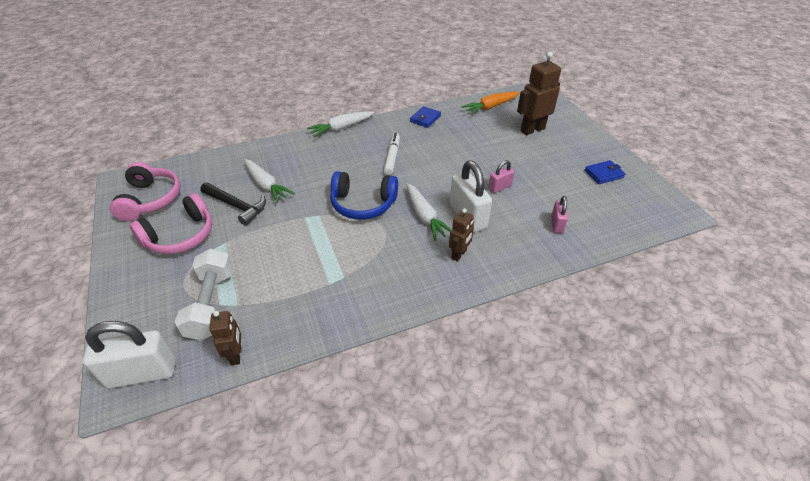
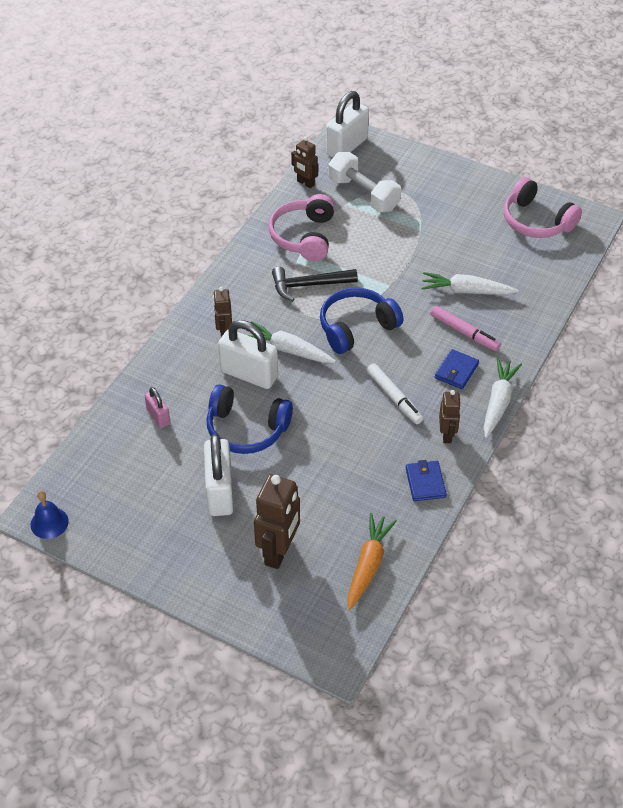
camera: 140 degrees right, 5 degrees up
pink headphones [129,193,213,254] -> pink headphones moved to [269,194,335,261]
black hammer [200,182,266,225] -> black hammer moved to [272,267,358,301]
pink padlock [488,160,515,193] -> blue headphones [206,384,293,454]
blue wallet [585,160,625,184] -> blue wallet moved to [435,349,479,389]
none -> blue bell [31,491,69,539]
none -> white padlock [204,434,234,516]
none -> pink marker [430,306,501,351]
none -> brown robot [439,390,461,443]

